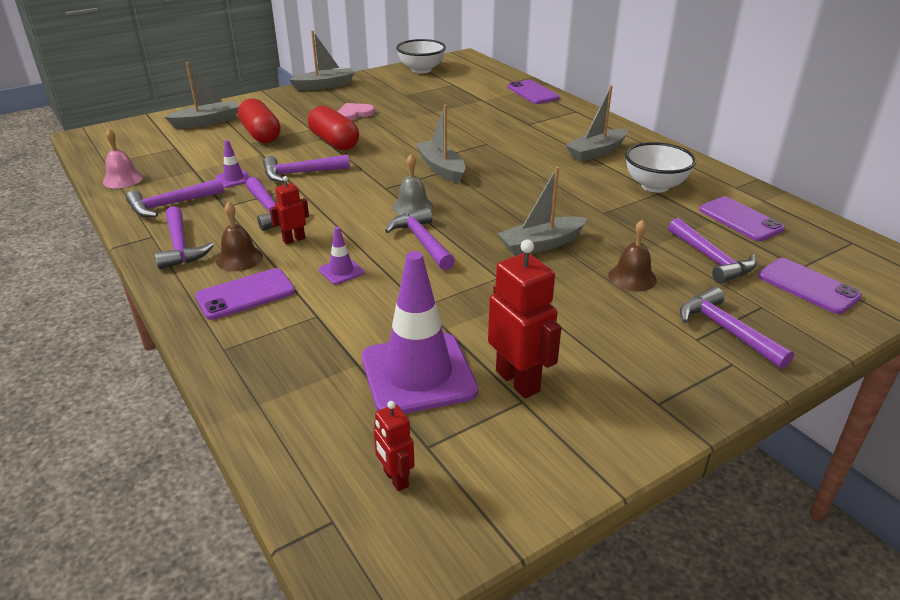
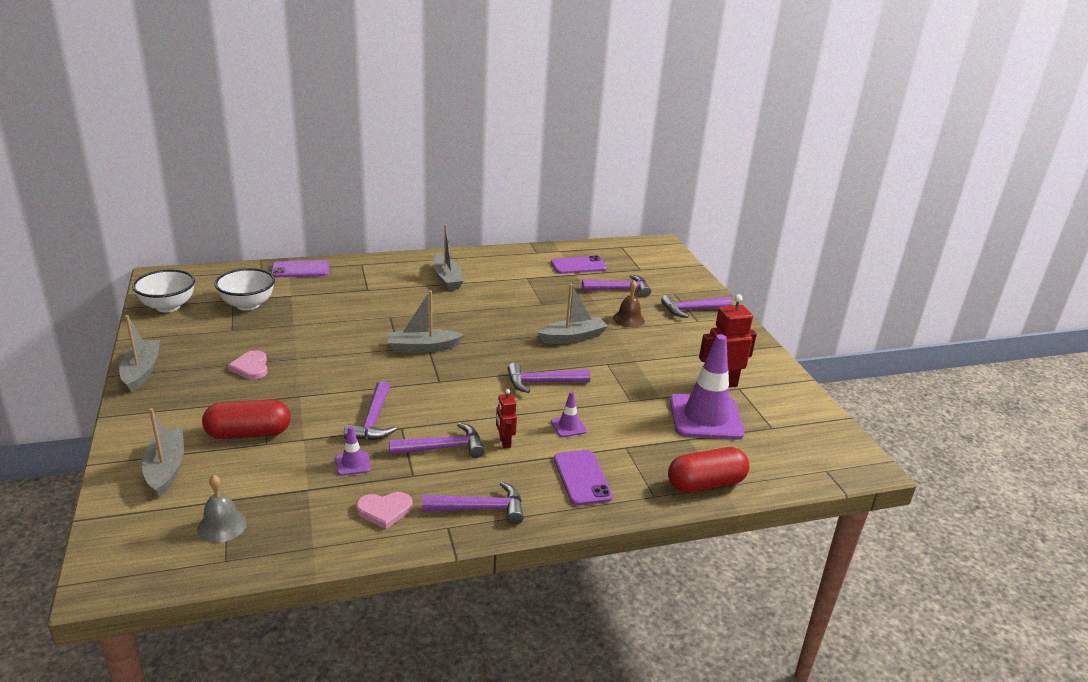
camera: 75 degrees left, 5 degrees down
pink bell [103,129,143,188] -> none
purple hammer [126,178,224,217] -> pink heart [356,492,413,529]
brown bell [216,202,263,271] -> none
red capsule [308,106,359,151] -> red capsule moved to [668,447,750,493]
red robot [374,401,415,492] -> none
grey bell [392,154,433,216] -> grey bell moved to [197,475,247,543]
grey boat [497,167,588,256] -> grey boat turned 105 degrees counterclockwise [538,284,608,344]
white bowl [625,142,696,193] -> white bowl moved to [215,268,275,311]
purple phone [758,258,862,314] -> none

